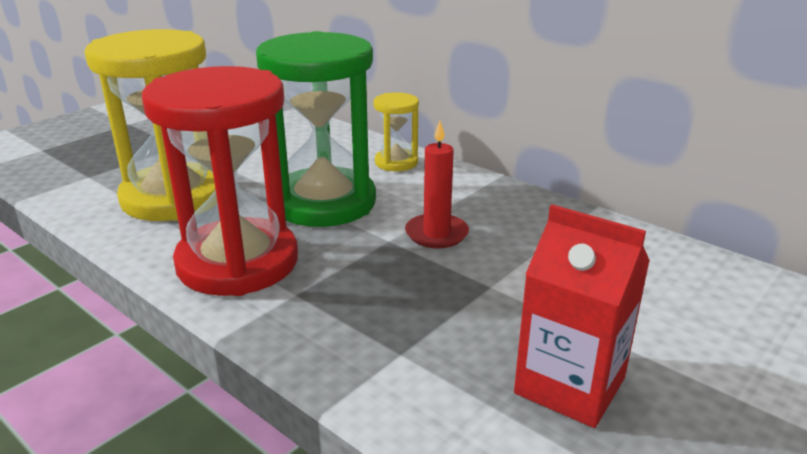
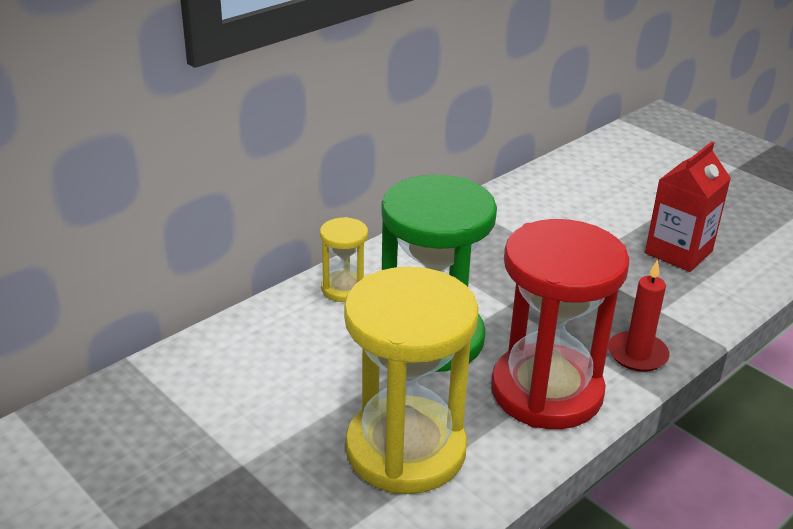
camera: 85 degrees left, 5 degrees up
red candle [405,120,469,248] -> red candle moved to [608,259,670,372]

